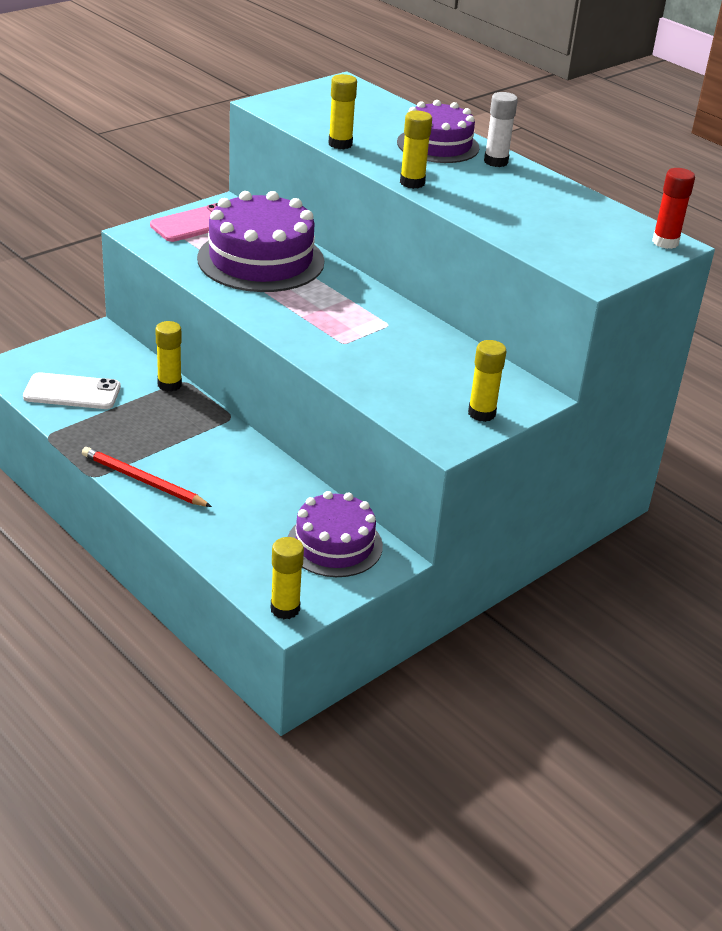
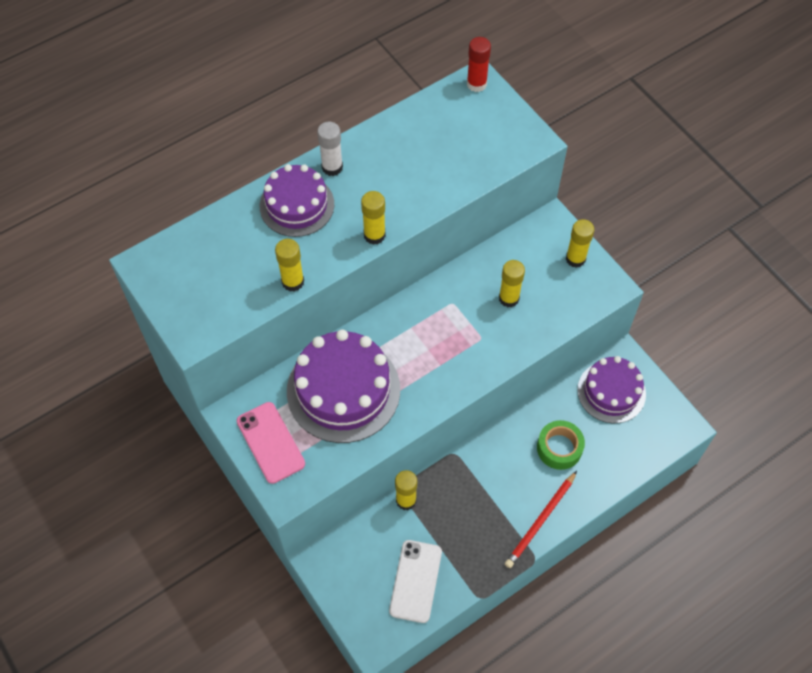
camera: 80 degrees left, 25 degrees up
yellow glue stick [271,537,304,619] -> yellow glue stick moved to [499,260,525,308]
none -> green tape [537,420,585,470]

